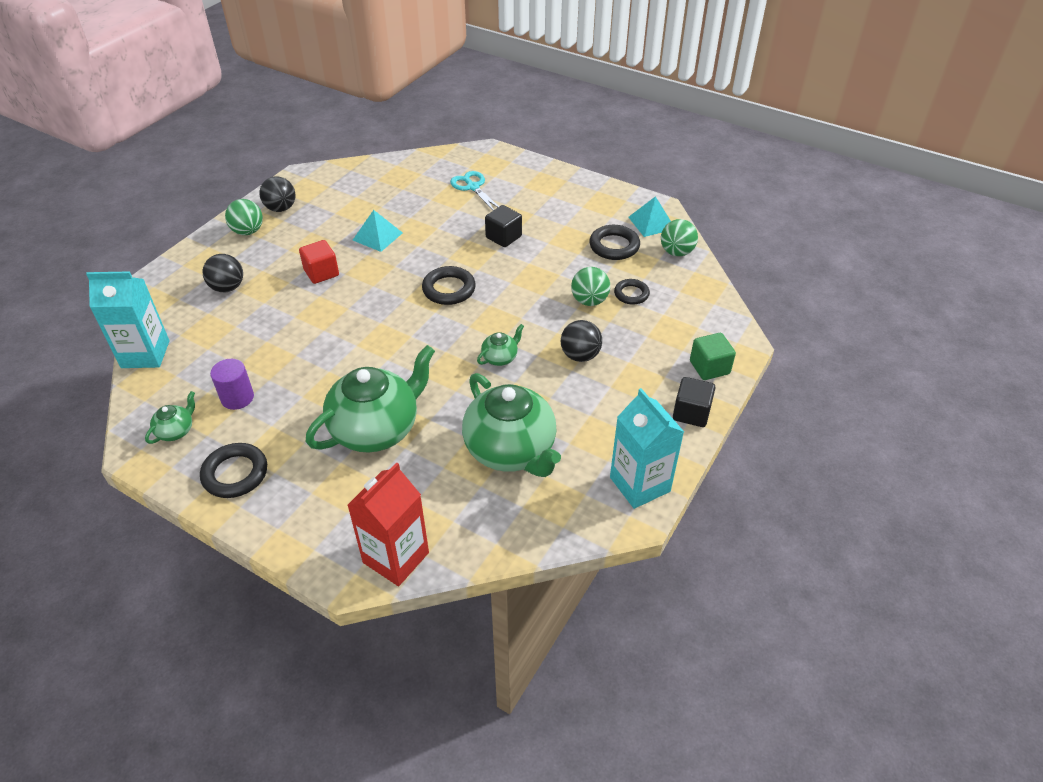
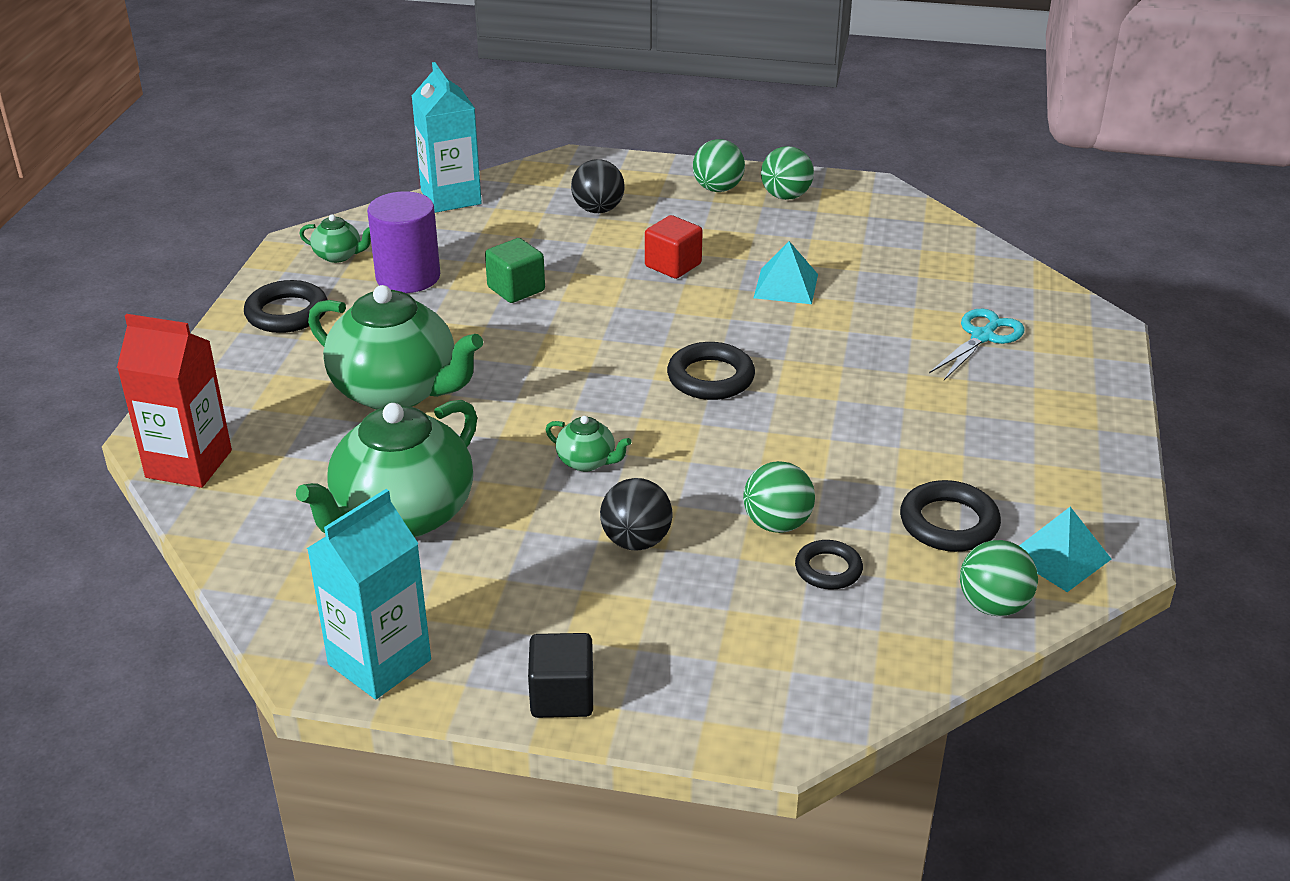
camera: 70 degrees right, 10 degrees down
purple cylinder [210,359,254,410] -> purple cylinder [367,191,440,293], size x1.50
black ball [260,176,295,212] -> green ball [761,146,814,200]
black cube [485,205,522,247] -> none
green cube [690,333,736,380] -> green cube moved to [485,238,545,303]

